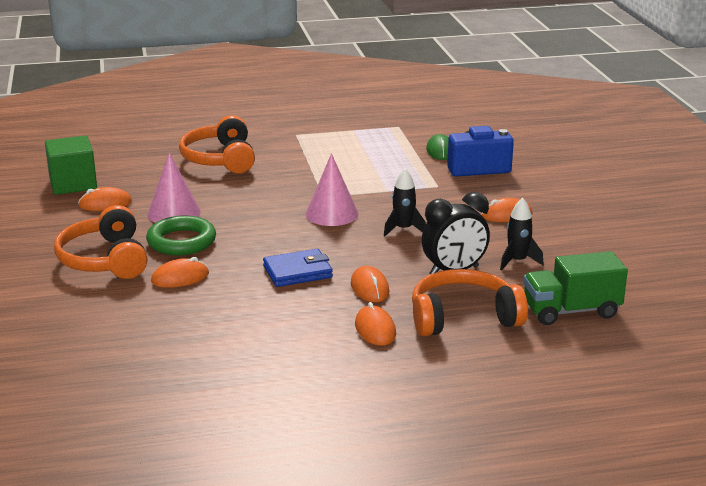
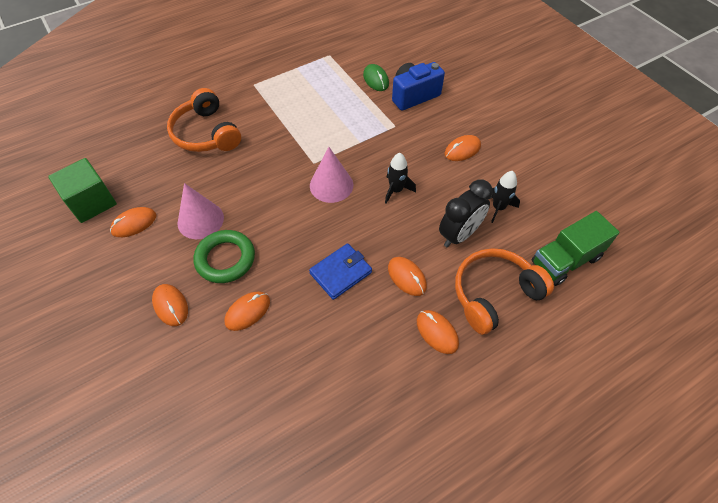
camera: 20 degrees left, 30 degrees up
orange headphones [54,205,147,279] -> orange mouse [152,284,188,326]

